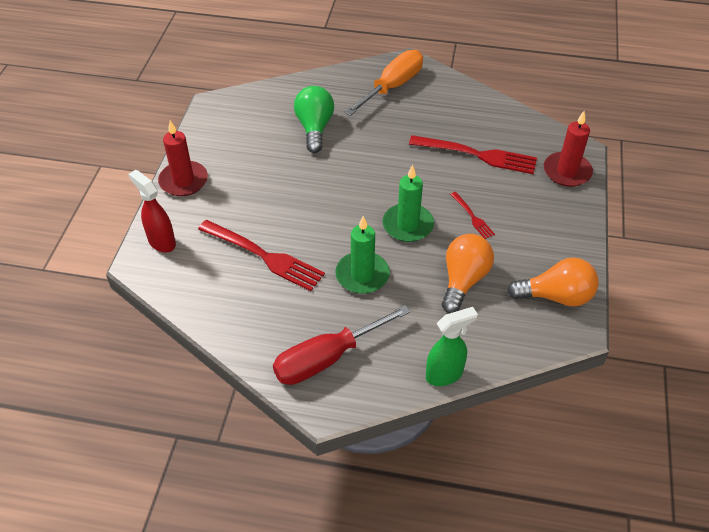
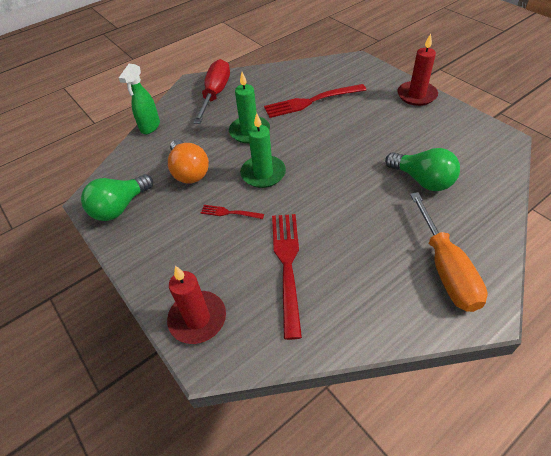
camera: 135 degrees right, 0 degrees up
red spray bottle [128,170,176,252] -> none
red fork [409,135,537,174] -> red fork turned 120 degrees clockwise [272,214,302,340]
orange light bulb [507,258,599,307] -> green light bulb [81,174,153,221]

